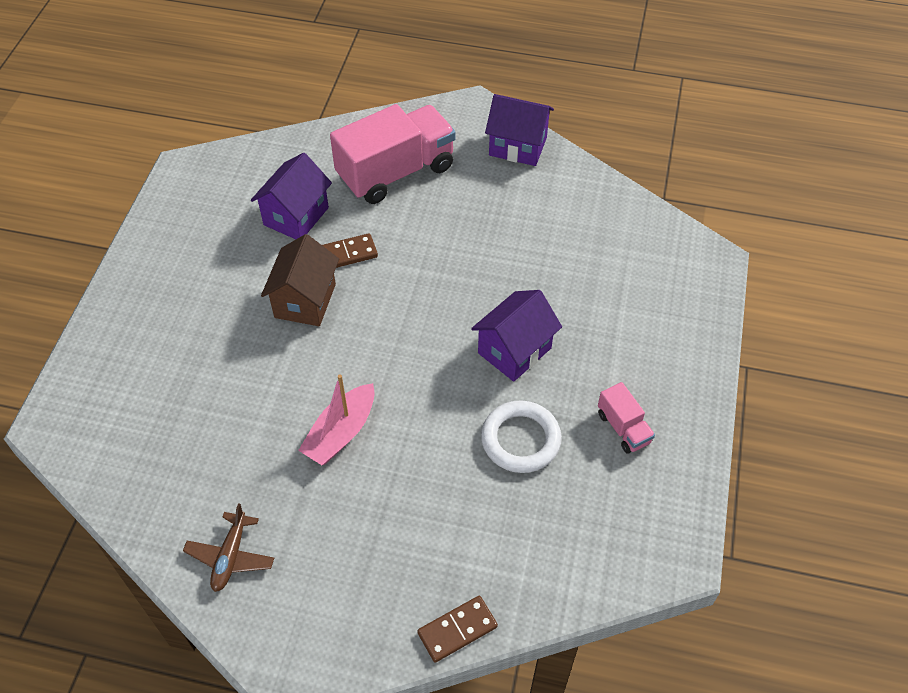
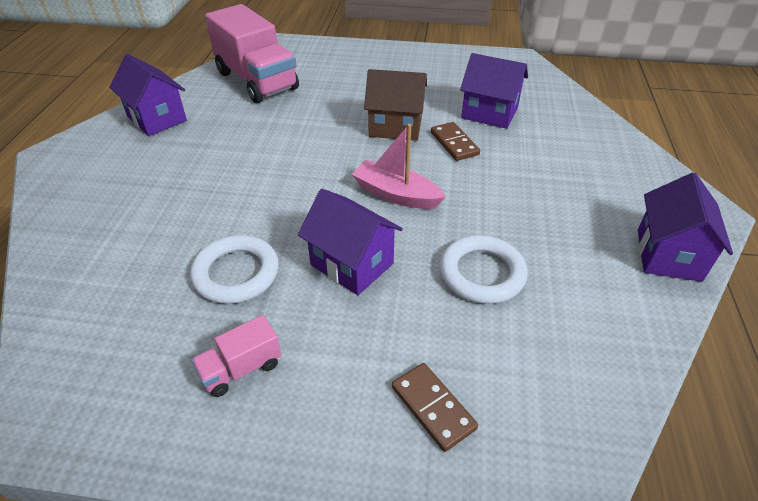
camera: 85 degrees right, 10 degrees down
brown plane [183,503,274,592] -> purple house [109,54,187,136]
pink boat [298,374,375,465] -> pink boat moved to [352,124,446,209]
pink truck [330,104,456,204] -> pink truck moved to [205,4,299,103]
brown domino [417,596,498,663] -> brown domino moved to [392,363,478,452]
none -> white ring [440,235,528,304]

